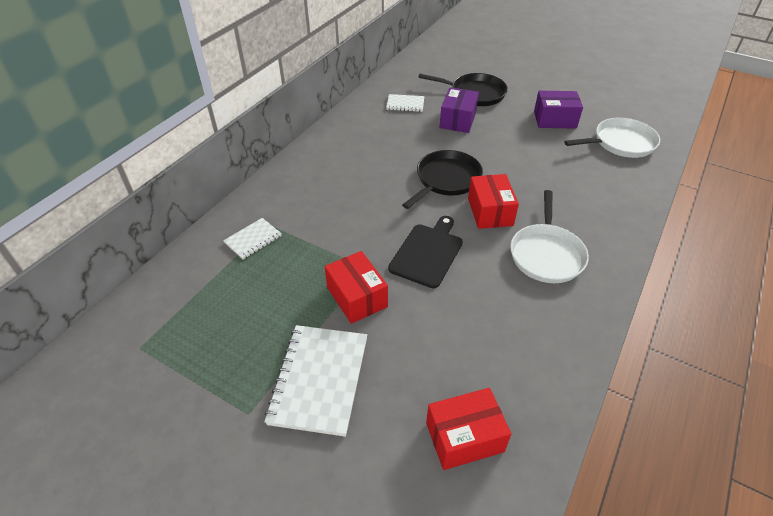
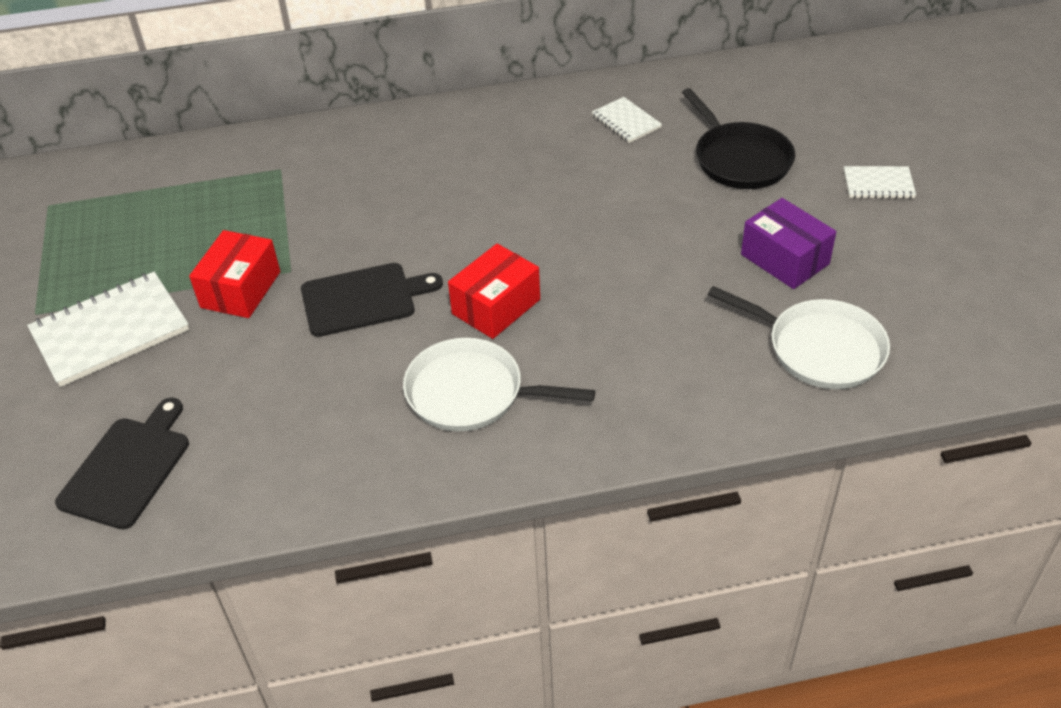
camera: 50 degrees right, 0 degrees up
white notebook [223,218,282,259] -> white notebook moved to [844,166,916,199]
black pan [402,150,483,209] -> none
red box [426,388,511,470] -> black cutting board [55,398,189,530]
purple box [439,87,479,133] -> none
white pan [510,190,589,283] -> white pan turned 45 degrees clockwise [403,338,595,431]

